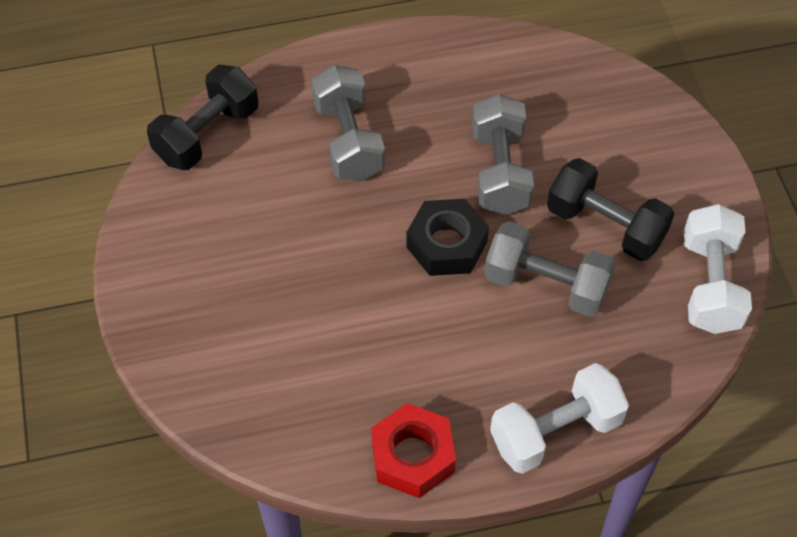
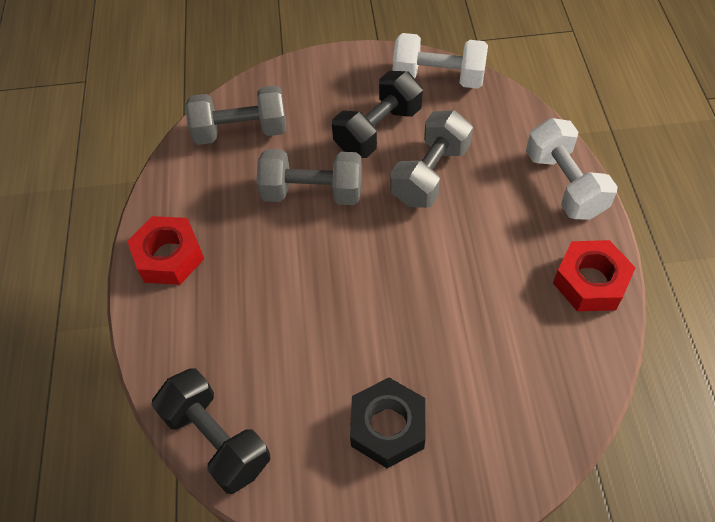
camera: 80 degrees left, 0 degrees up
grey dumbbell [311,65,385,181] -> grey dumbbell moved to [185,85,286,145]
black nut [406,199,489,276] -> black nut moved to [350,378,425,468]
none -> red nut [127,216,204,285]

